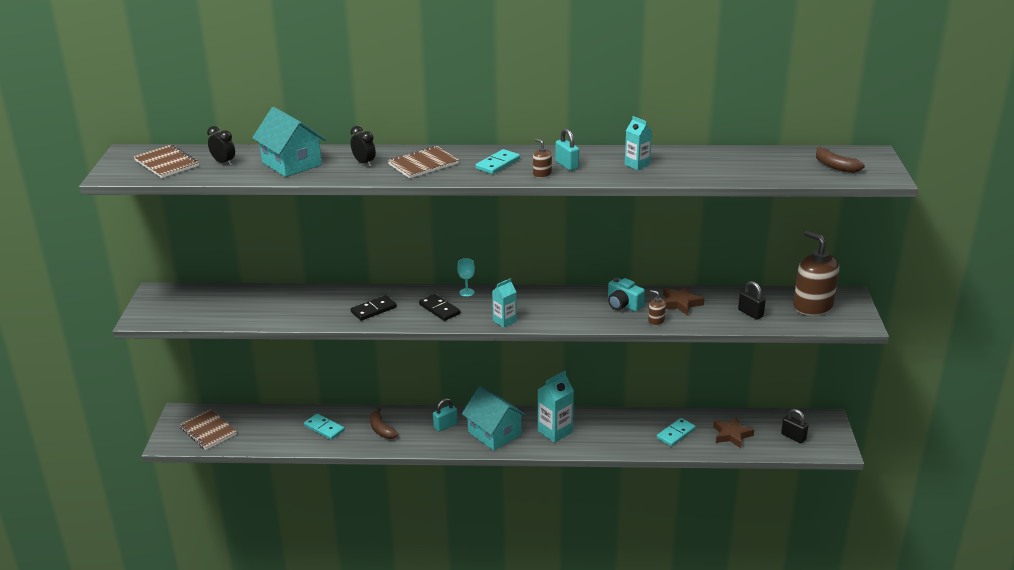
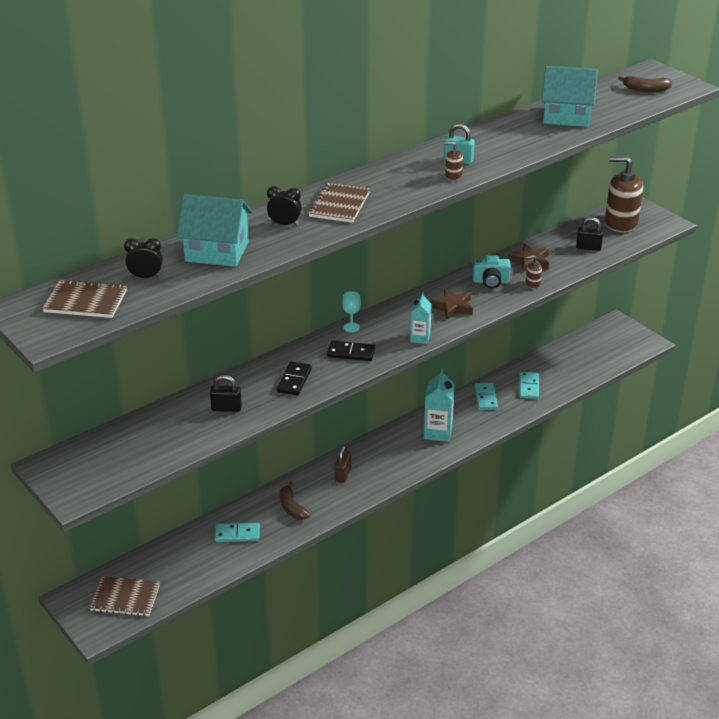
camera: 40 degrees left, 5 degrees up
brown banana [370,408,398,439] -> brown banana turned 45 degrees clockwise [280,482,310,520]
turquoise padlock [433,398,458,432] -> brown padlock [335,445,352,483]
turquoise house [462,386,527,451] -> turquoise house moved to [542,66,598,127]
turquoise domino [476,149,520,174] -> turquoise domino moved to [474,383,498,410]
turquoise carton [625,116,652,170] -> none
brown star [713,417,754,448] -> brown star moved to [429,288,473,320]
black padlock [781,409,809,443] -> black padlock moved to [210,375,242,412]

